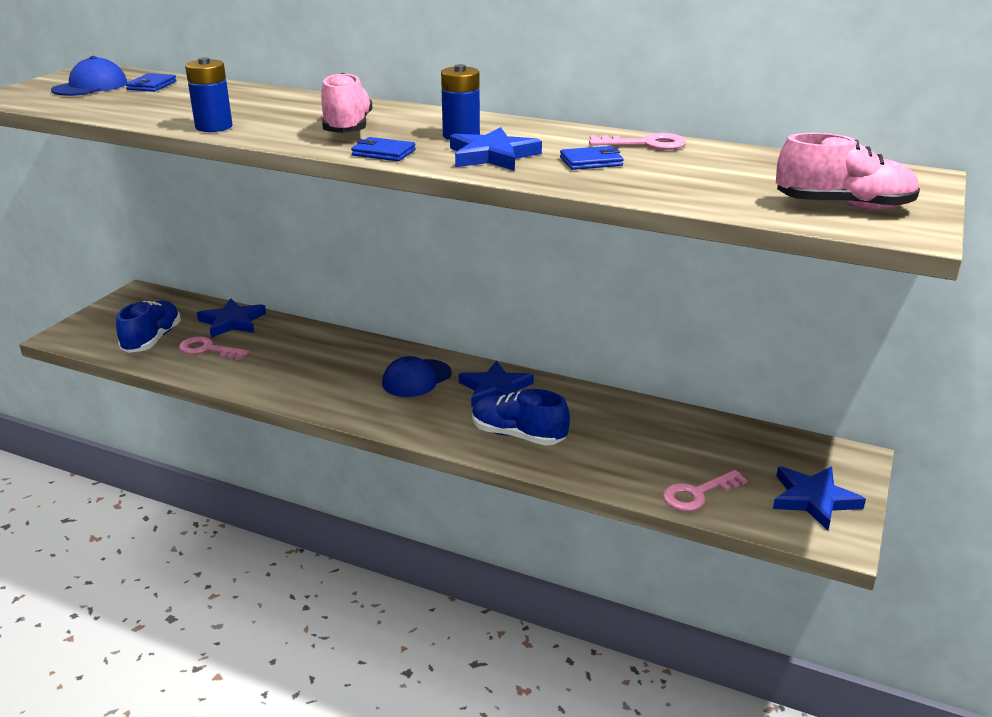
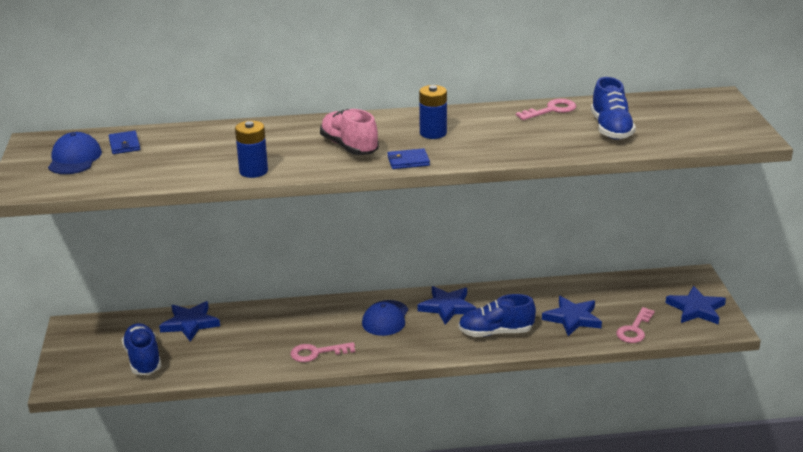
camera: 30 degrees left, 0 degrees up
pink key [179,336,249,360] -> pink key moved to [291,342,355,362]
blue star [450,127,542,171] -> blue star moved to [542,296,602,336]
blue wallet [560,146,624,170] -> none
pink shoe [776,133,920,210] -> none
none -> blue shoe [591,77,636,140]

